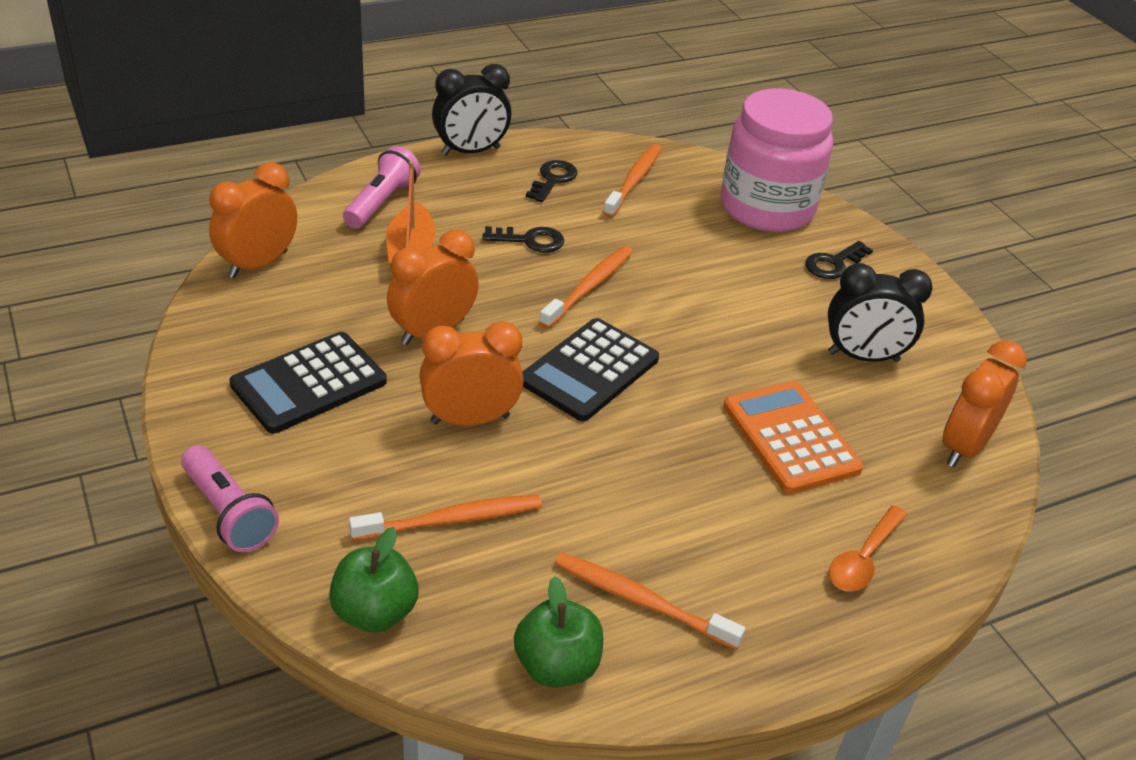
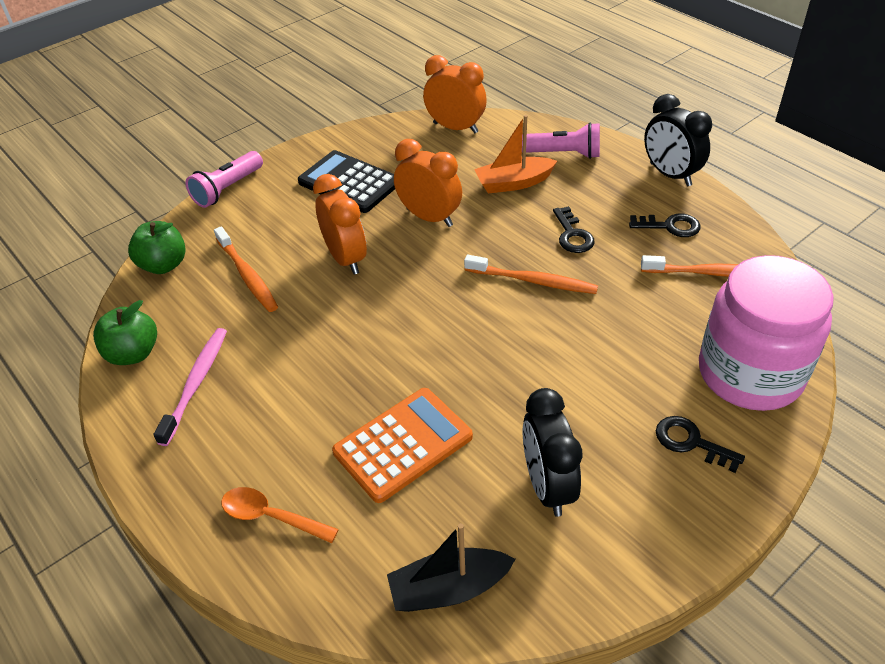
camera: 80 degrees right, 5 degrees up
black calculator [522,318,659,421] -> none
orange toothbrush [554,552,745,650] -> pink toothbrush [153,328,227,446]
orange clock [942,340,1027,467] -> black boat [387,523,515,612]

